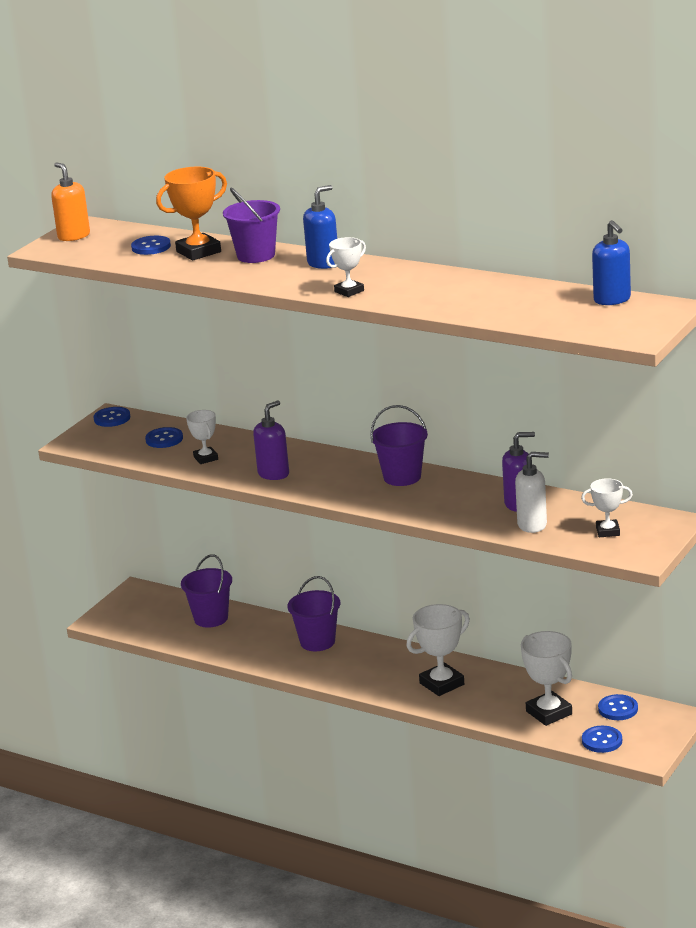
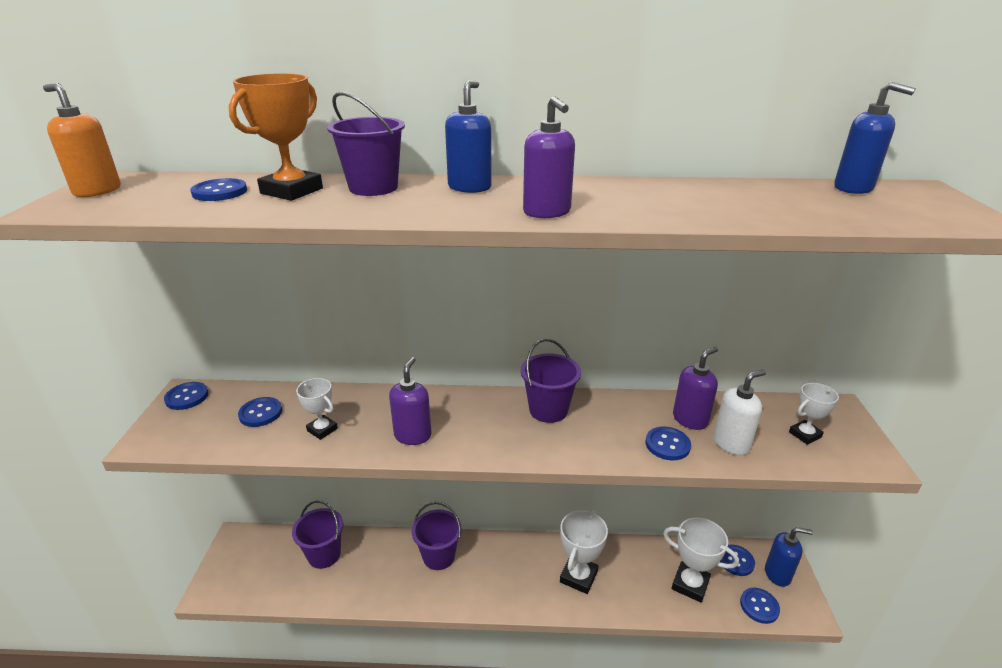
camera: 30 degrees left, 5 degrees up
white trophy [326,237,366,297] -> purple soap dispenser [523,96,575,218]
none -> blue button [645,426,691,460]
none -> blue soap dispenser [765,527,813,587]

